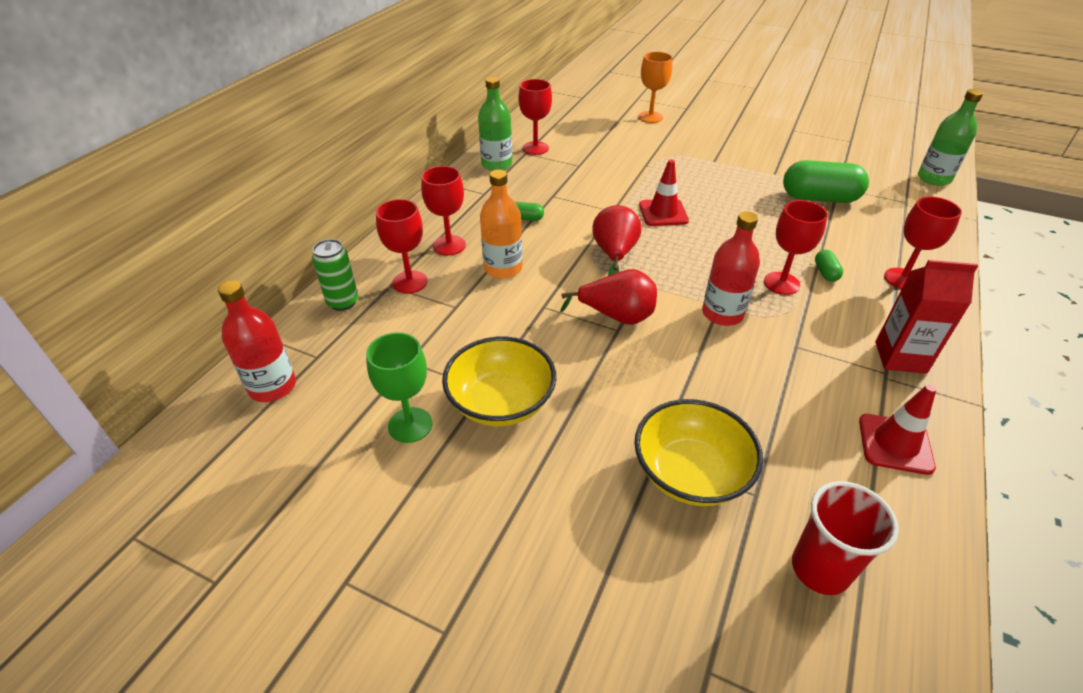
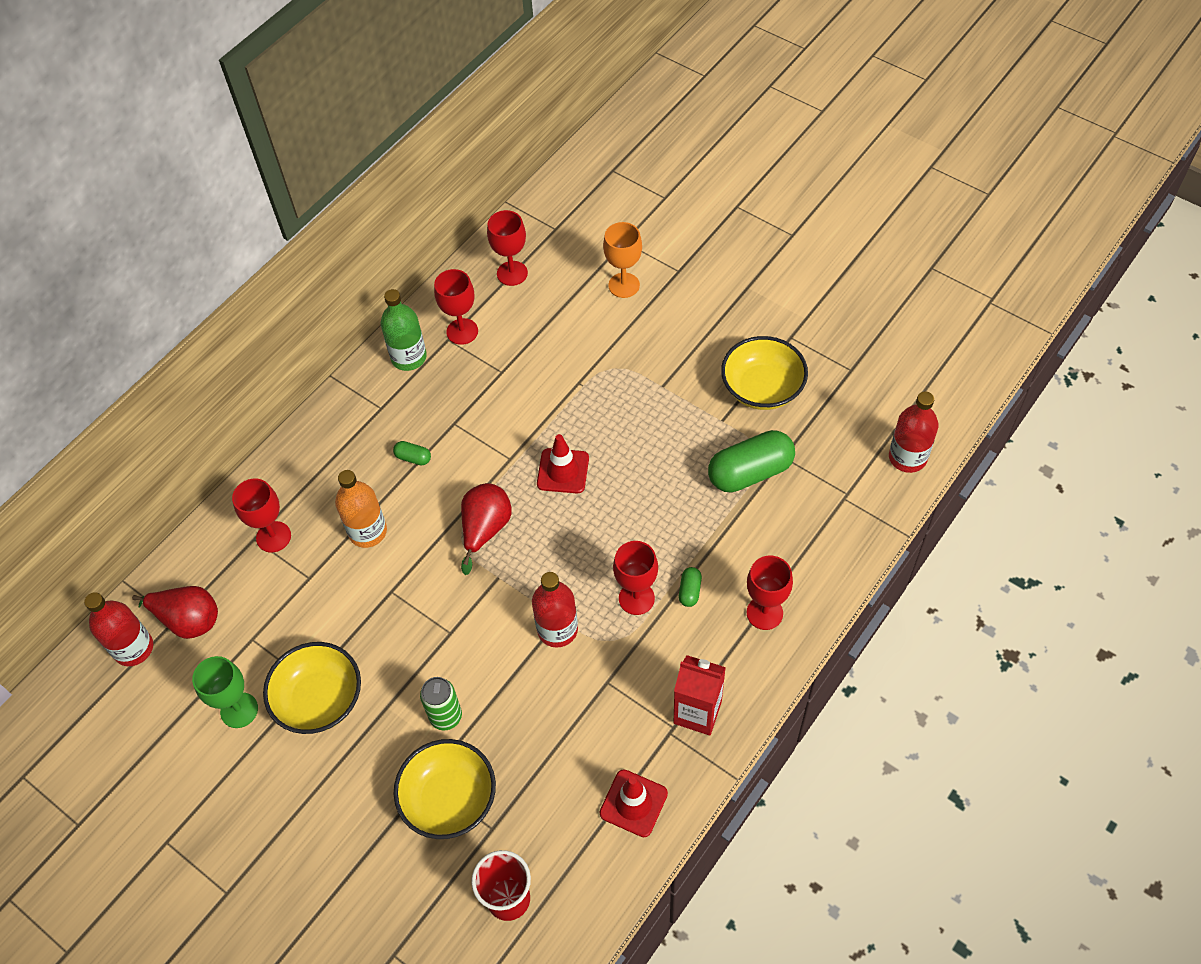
camera: 15 degrees right, 15 degrees up
green can [312,239,358,311] -> green can moved to [420,677,462,730]
red goblet [421,166,466,255] -> red goblet moved to [487,210,528,286]
red pear [560,269,657,325] -> red pear moved to [132,586,218,639]
green capsule [783,160,869,203] -> green capsule turned 45 degrees counterclockwise [708,430,795,493]
green bottle [918,89,983,186] -> red bottle [889,392,938,473]
none -> yellow bowl [721,336,808,410]

